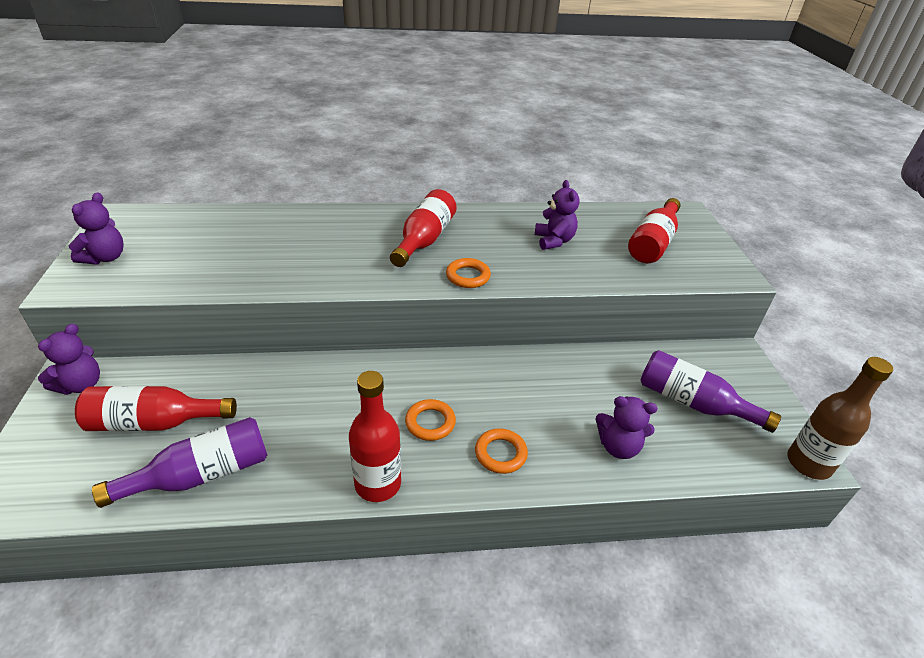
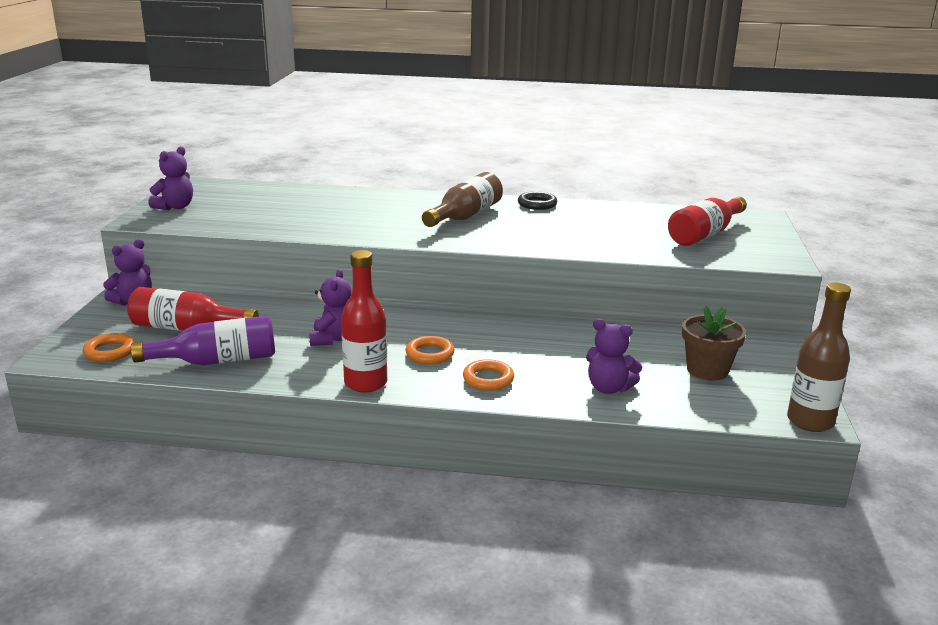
camera: 15 degrees right, 15 degrees down
red bottle [390,189,457,267] -> brown bottle [422,172,503,227]
orange ring [446,258,491,288] -> orange ring moved to [83,333,135,362]
purple teddy bear [535,180,580,250] -> purple teddy bear moved to [309,269,352,346]
purple bottle [641,350,781,433] -> brown flower pot [682,305,746,381]
none -> black ring [518,191,557,210]

